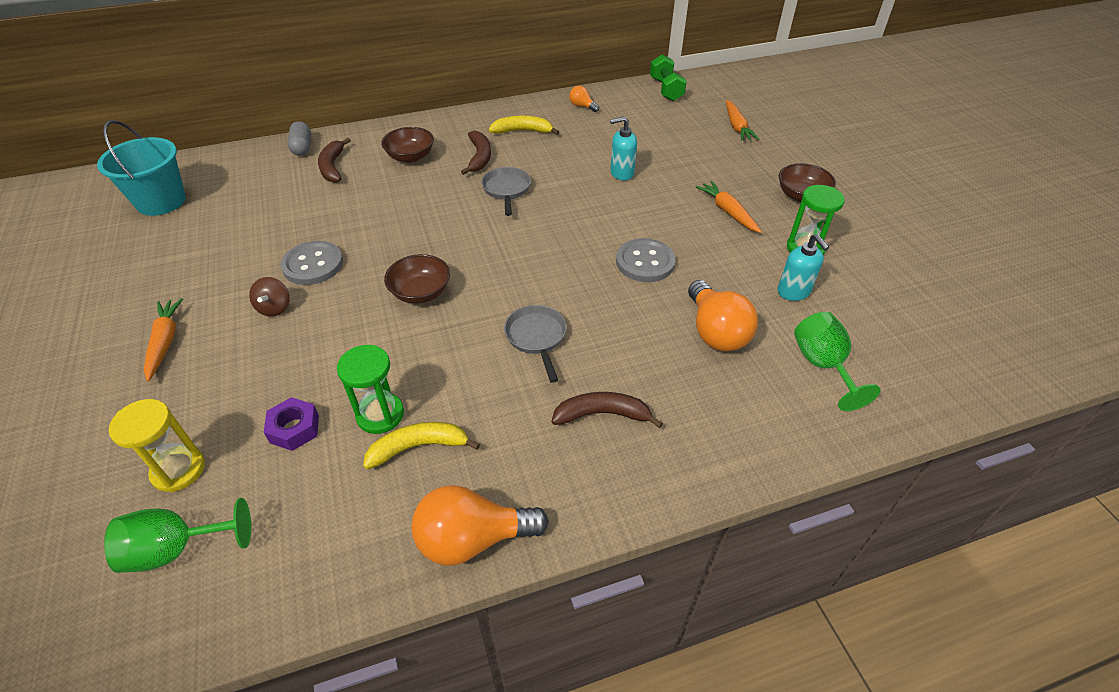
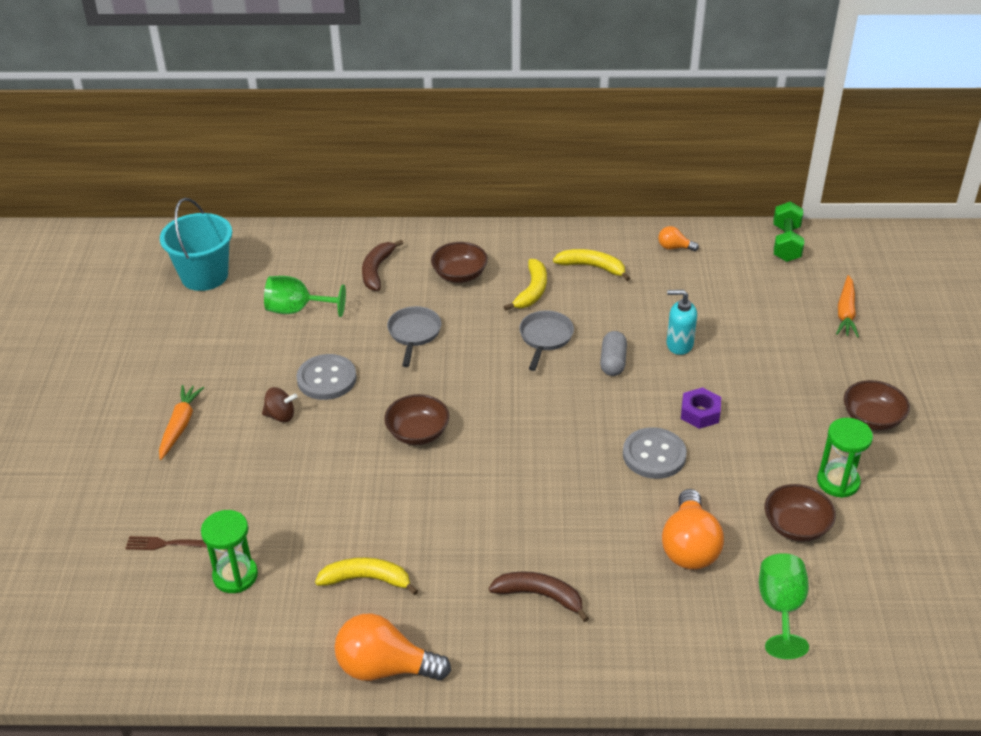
camera: 20 degrees right, 5 degrees down
green goblet [104,498,251,573] -> green goblet moved to [264,276,346,317]
yellow hourglass [109,399,205,492] -> brown fork [125,536,207,550]
brown spinning top [249,277,290,317] -> brown spinning top turned 105 degrees counterclockwise [262,387,298,422]
purple nut [263,397,319,451] -> purple nut moved to [681,387,721,429]
grey capsule [288,121,311,156] -> grey capsule moved to [600,331,627,376]
green hourglass [337,345,404,434] -> green hourglass moved to [201,510,258,593]
brown banana [461,131,491,175] -> yellow banana [504,259,547,311]
grey pan [504,305,567,383] -> grey pan moved to [387,306,441,367]
orange light bulb [569,86,599,112] -> orange light bulb turned 45 degrees counterclockwise [658,226,699,251]
orange carrot [696,181,762,233] -> none
turquoise soap dispenser [778,234,829,301] -> brown bowl [765,484,836,542]

